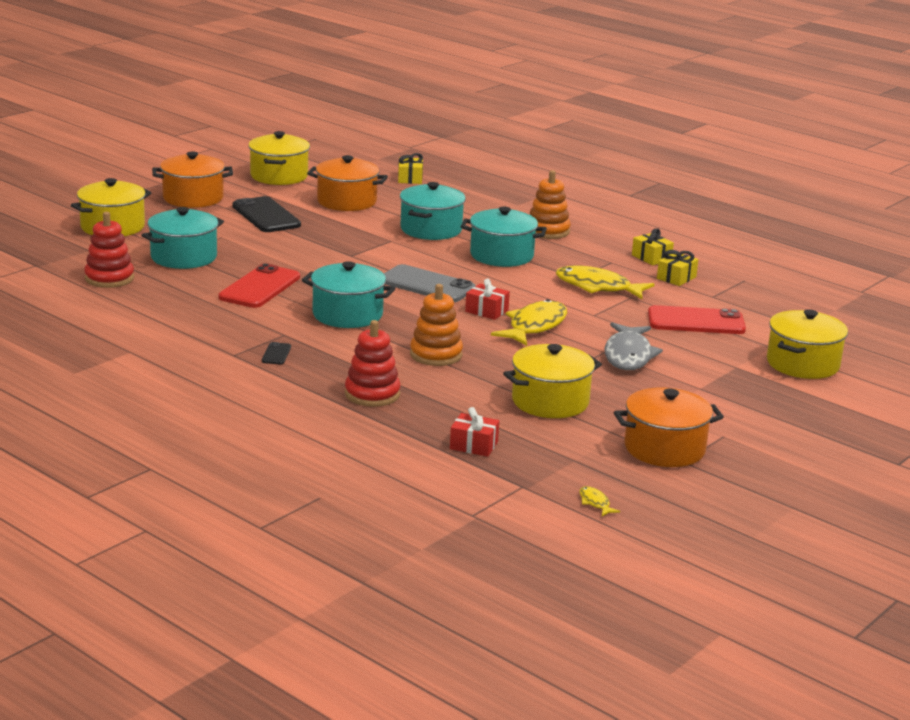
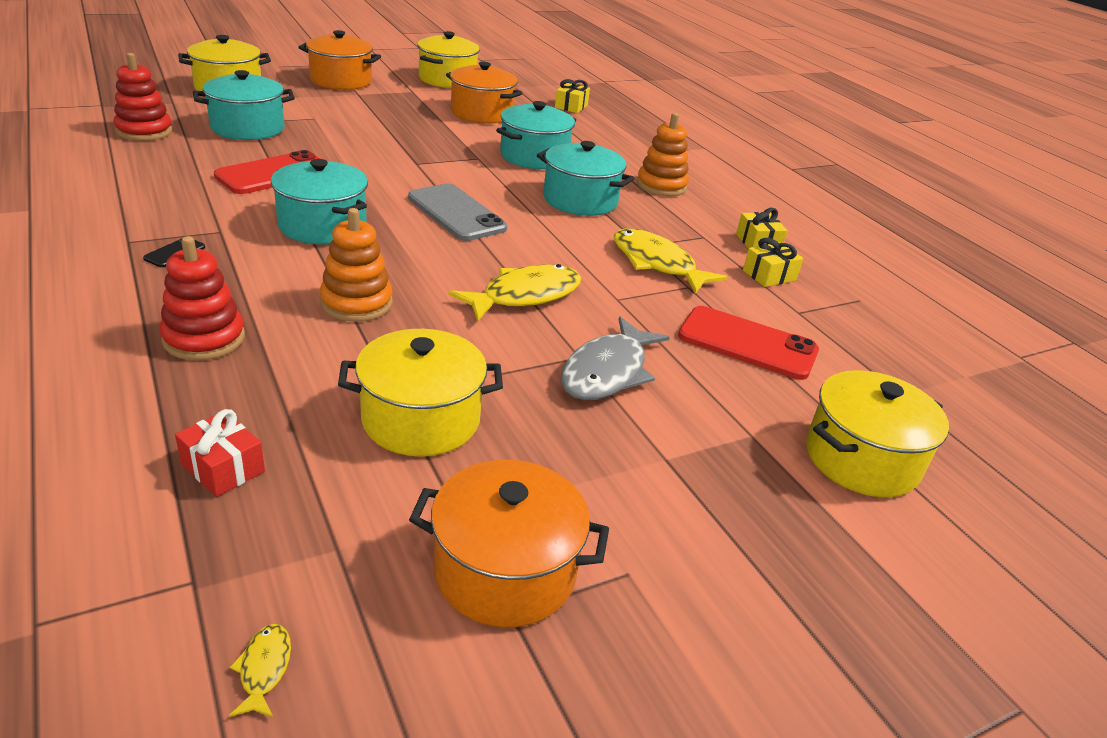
camera: 20 degrees right, 10 degrees up
black phone [232,196,301,232] -> none
red gift [465,278,510,320] -> none

